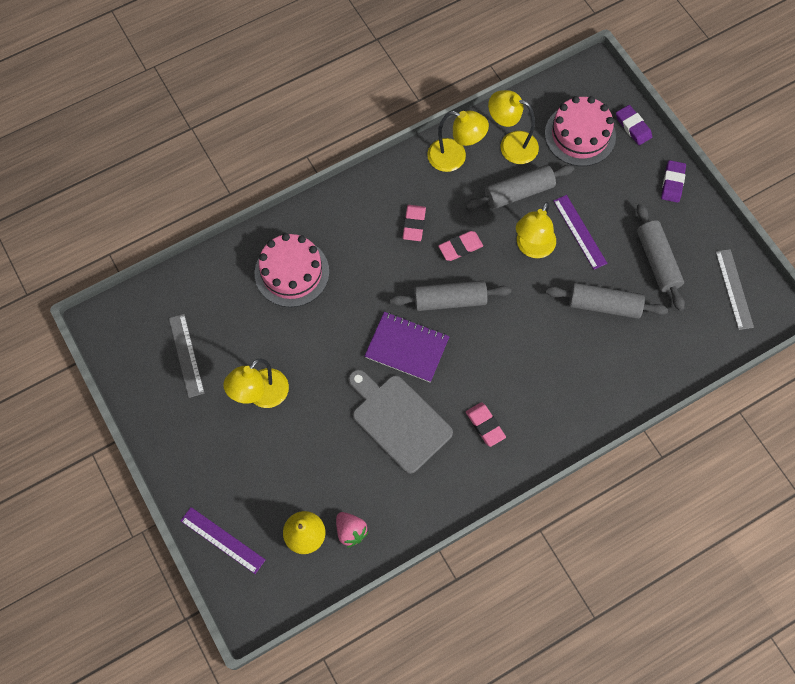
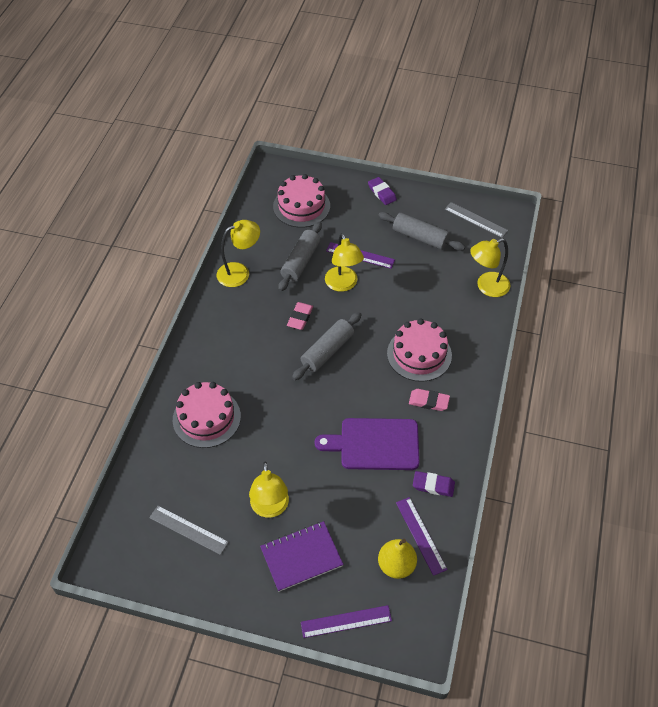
camera: 45 degrees left, 15 degrees down
pink strawberry [336,512,368,548] -> purple ruler [396,497,448,576]
grey cutting board [348,370,453,474] -> purple cutting board [315,418,420,470]
purple notebook [365,312,450,382] -> purple notebook moved to [260,521,343,592]
pink eraser [403,205,426,241] -> none
yellow lamp [488,90,539,164] -> yellow lamp moved to [470,238,511,297]
grey rolling pin [546,283,668,319] -> none
purple eraser [616,105,652,145] -> purple eraser moved to [413,471,455,497]
none -> pink cake [387,319,452,382]

